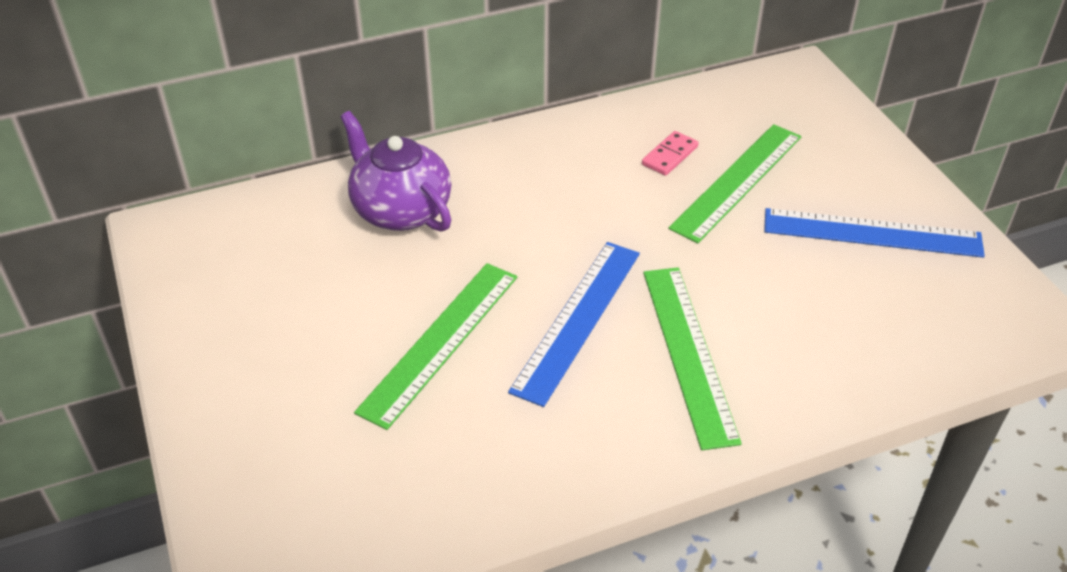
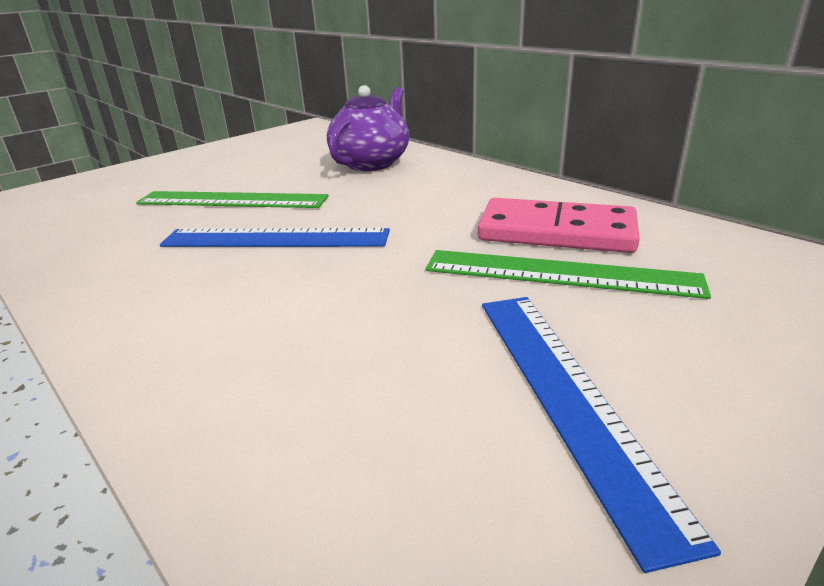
camera: 70 degrees right, 15 degrees down
pink domino [642,131,698,176] -> pink domino [478,198,640,253], size x2.12
green ruler [643,267,742,450] -> none

